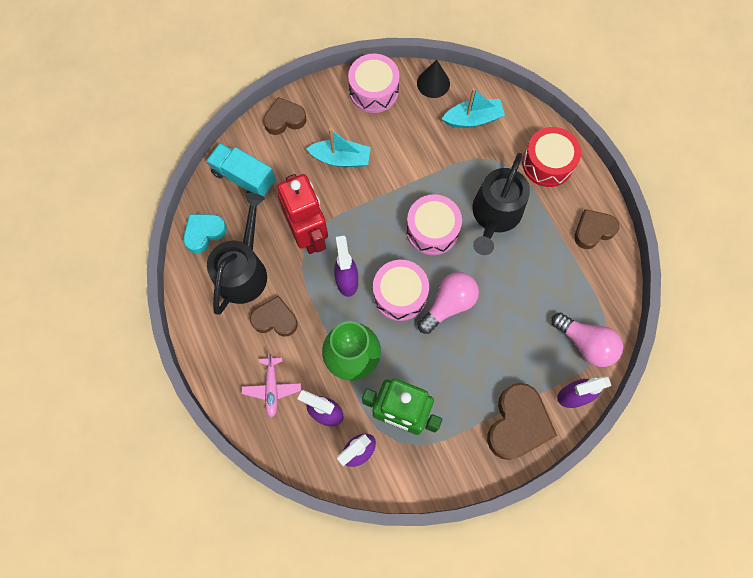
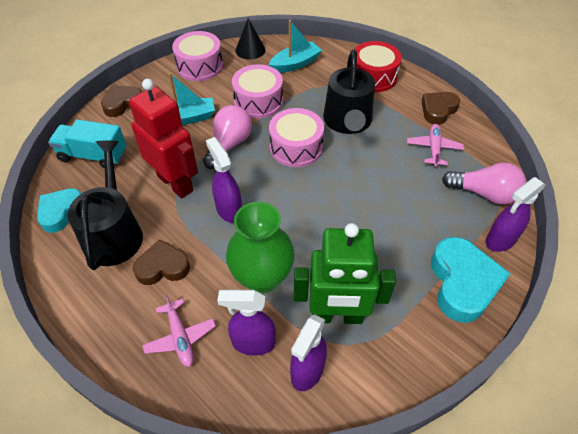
camera: 20 degrees left, 20 degrees down
pink drum [373,260,429,321] -> pink drum moved to [232,64,283,118]
pink light bulb [418,272,479,334] -> pink light bulb moved to [203,105,252,169]
brown heart [487,383,557,460] -> turquoise heart [431,237,511,323]
none -> pink plane [407,124,464,167]

